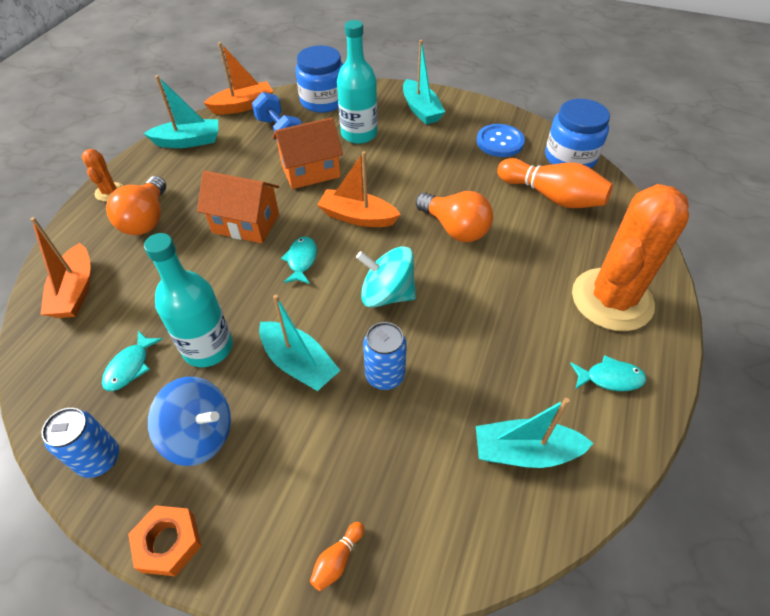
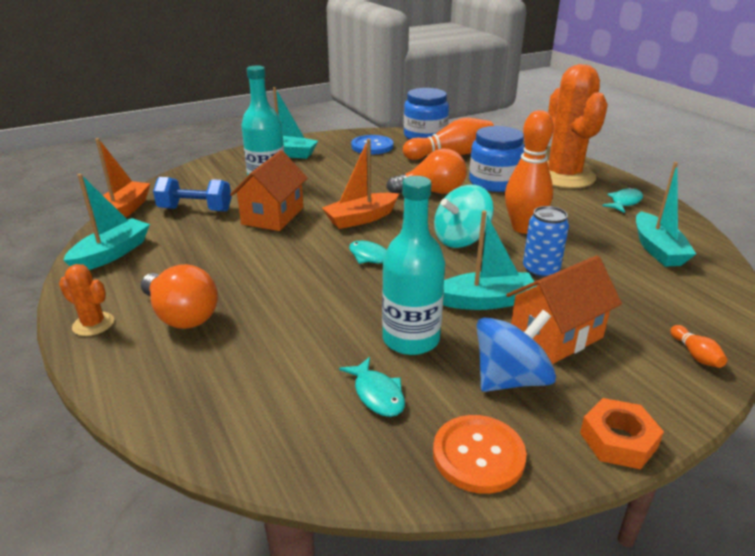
camera: 50 degrees left, 20 degrees down
orange boat [30,217,91,318] -> none
blue can [41,408,119,478] -> orange button [433,415,526,494]
orange house [197,170,279,243] -> orange house moved to [506,255,622,364]
blue jar [295,46,343,113] -> blue jar moved to [469,126,525,192]
turquoise boat [476,398,593,468] -> turquoise boat turned 45 degrees counterclockwise [636,162,696,267]
none -> orange bowling pin [505,110,554,234]

